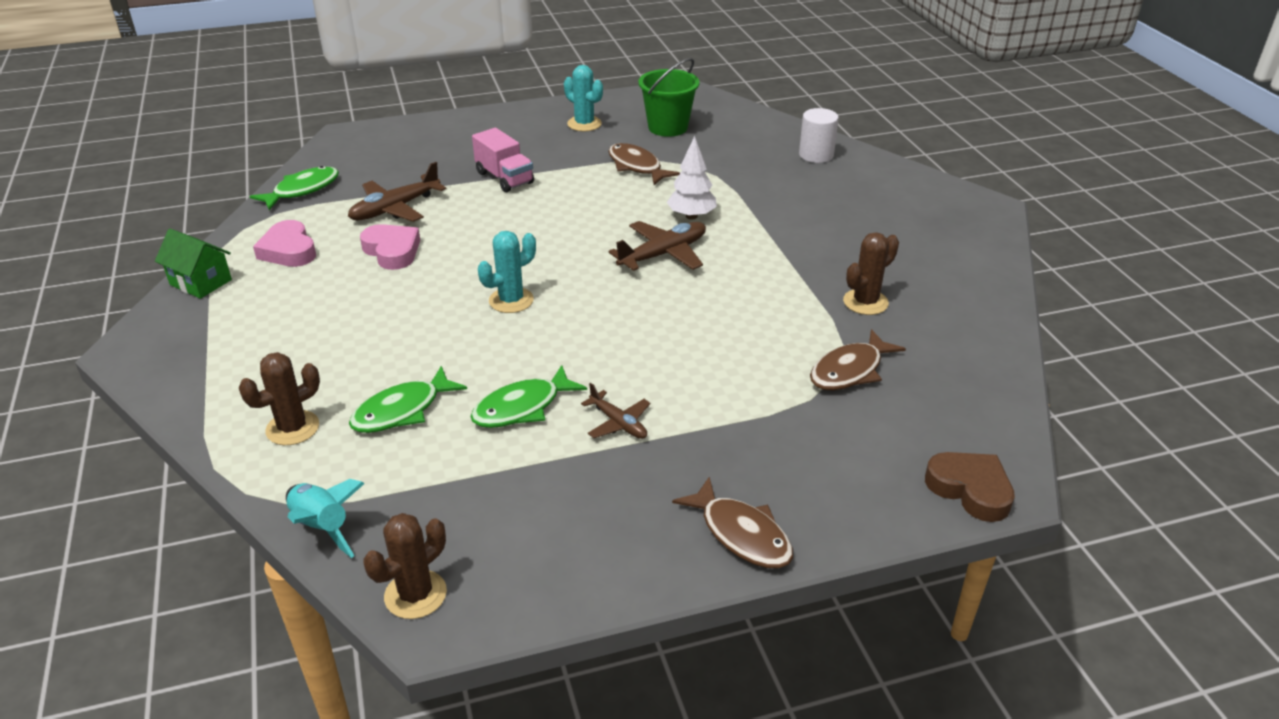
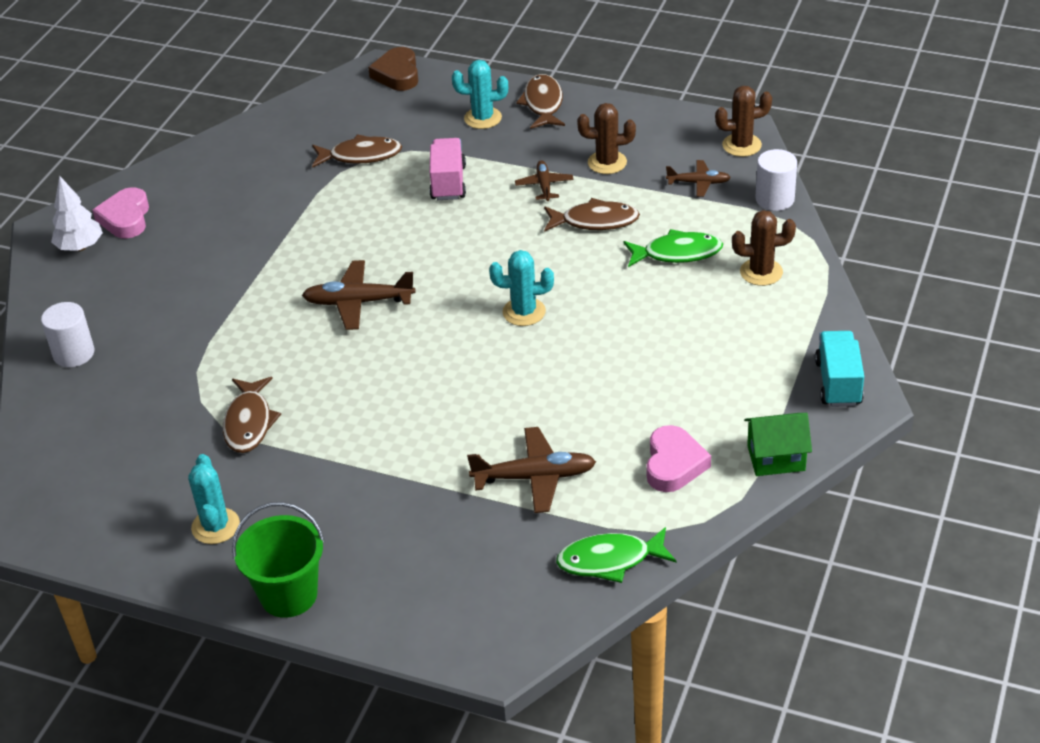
camera: 140 degrees left, 5 degrees up
green house [155,229,232,299] -> green house turned 75 degrees counterclockwise [744,413,812,476]
turquoise rocket [286,479,365,558] -> white cylinder [755,149,797,211]
pink heart [360,224,420,270] -> pink heart moved to [92,187,149,239]
green fish [470,365,587,428] -> brown fish [544,198,640,232]
pink truck [472,128,534,192] -> pink truck moved to [429,138,466,200]
green bucket [638,58,699,137] -> green bucket moved to [232,502,325,618]
white tree [667,136,717,220] -> white tree moved to [51,176,103,251]
brown cactus [843,232,899,315] -> brown cactus moved to [577,103,636,174]
none -> turquoise cactus [452,60,508,129]
none -> brown plane [666,160,731,197]
none -> turquoise truck [815,331,864,407]

